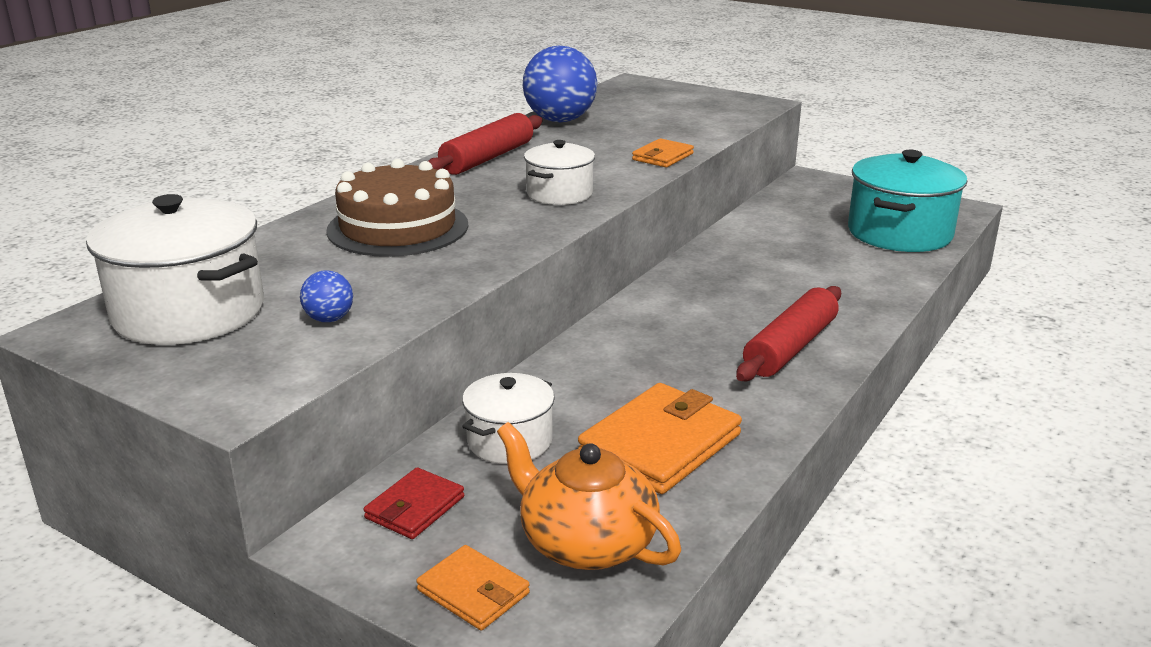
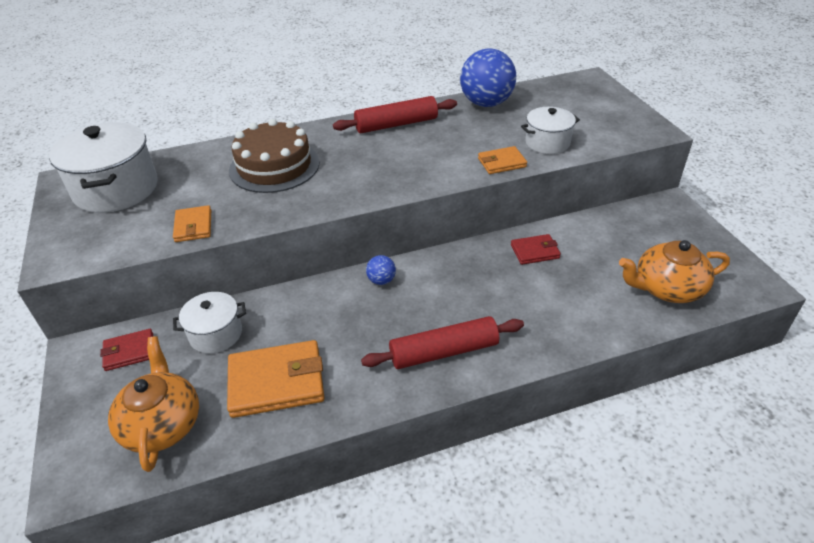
camera: 40 degrees right, 15 degrees up
blue ball [300,270,353,322] -> blue ball moved to [366,255,396,285]
orange wallet [416,545,530,631] -> orange wallet moved to [173,205,211,242]
white pot [524,140,595,205] -> white pot moved to [521,107,580,154]
turquoise pot [848,150,968,252] -> orange teapot [619,240,730,303]
none -> red wallet [511,234,561,265]

